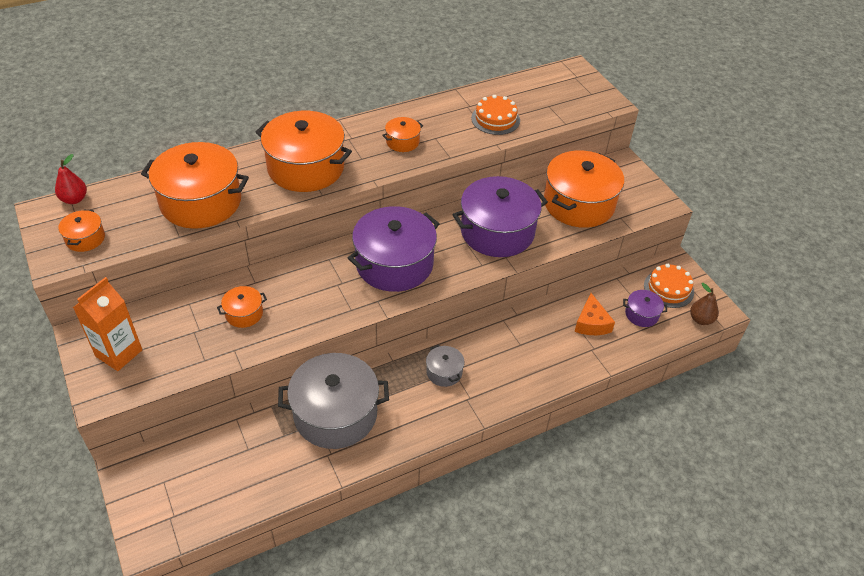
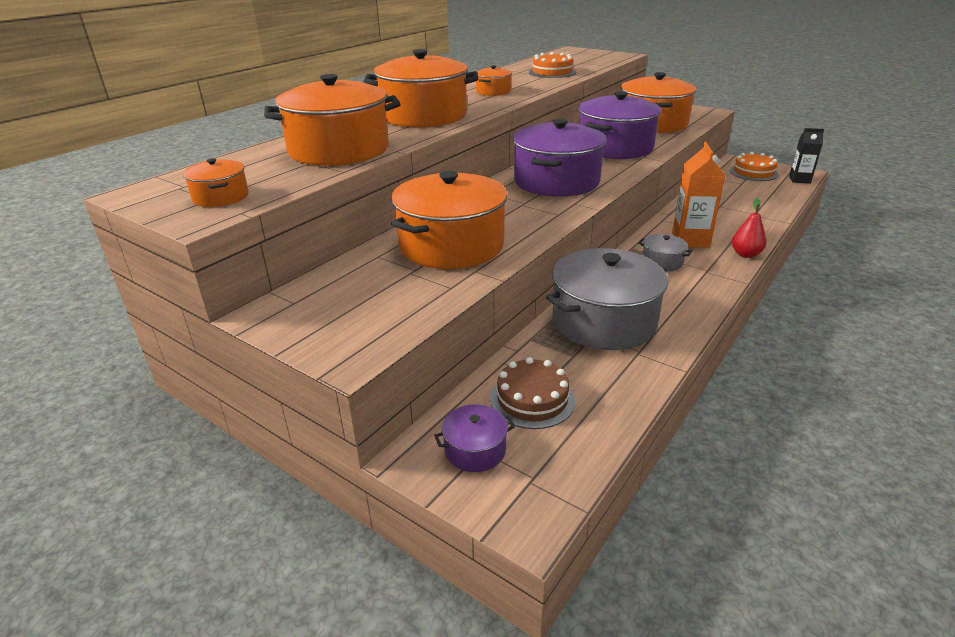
camera: 25 degrees left, 15 degrees down
red pear [55,154,87,204] -> red pear moved to [732,198,767,258]
orange carton [73,277,142,371] -> orange carton moved to [672,142,725,248]
orange pot [217,286,267,328] -> orange pot [391,171,508,269], size x2.20
orange cheese [574,293,615,335] -> none
purple pot [623,290,667,327] -> purple pot moved to [434,404,515,472]
brown pear [690,283,719,325] -> black carton [789,128,824,184]
none -> brown cake [490,357,575,429]

